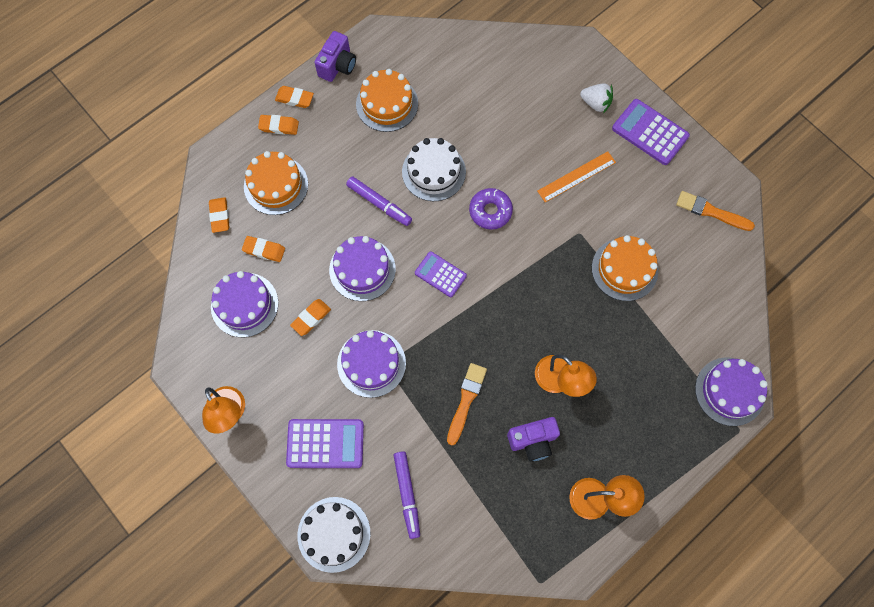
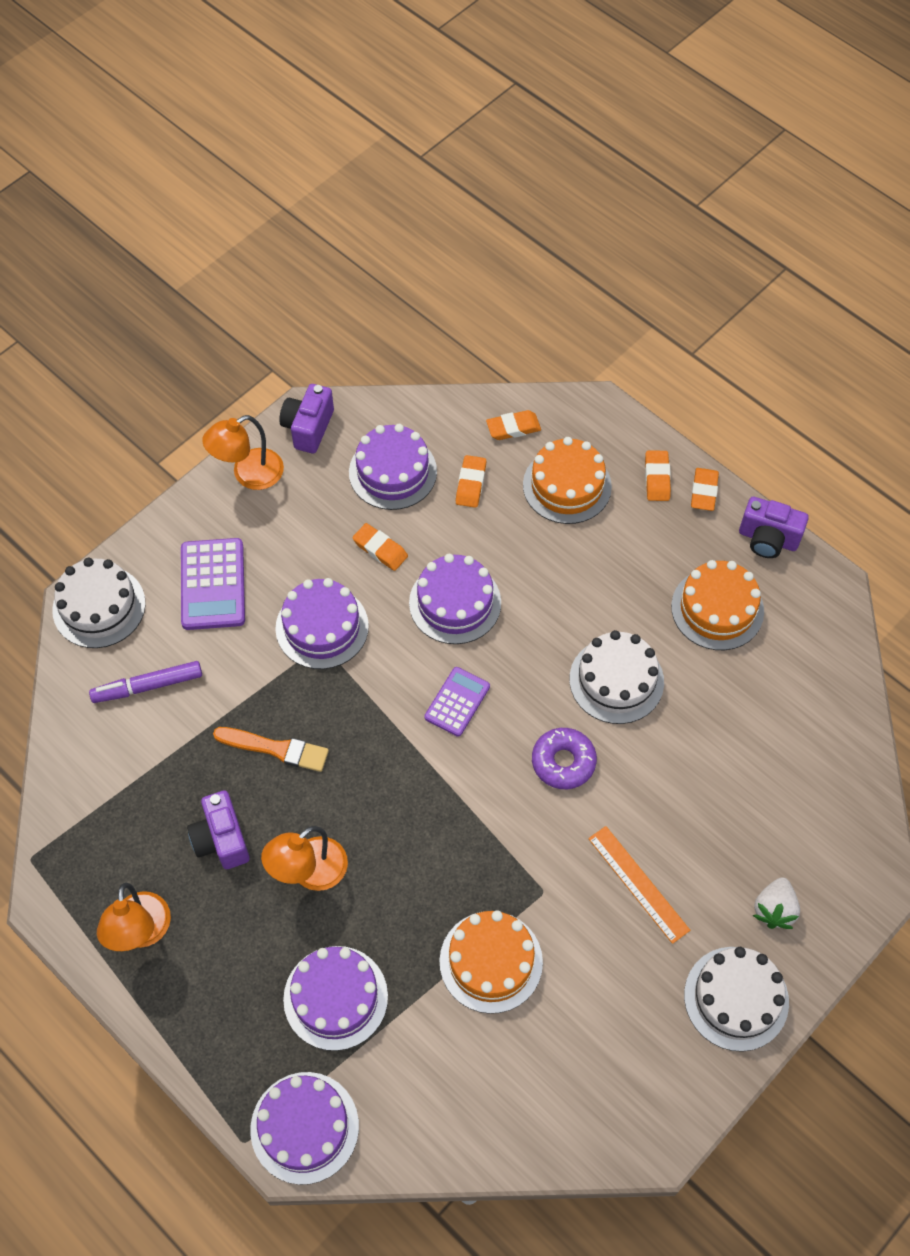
camera: 85 degrees right, 10 degrees down
purple marker [346,176,412,226] -> none
purple calculator [612,99,690,165] -> white cake [684,947,789,1052]
orange brush [676,191,755,231] -> none
none -> purple camera [279,384,334,454]
none -> purple cake [283,946,388,1051]

